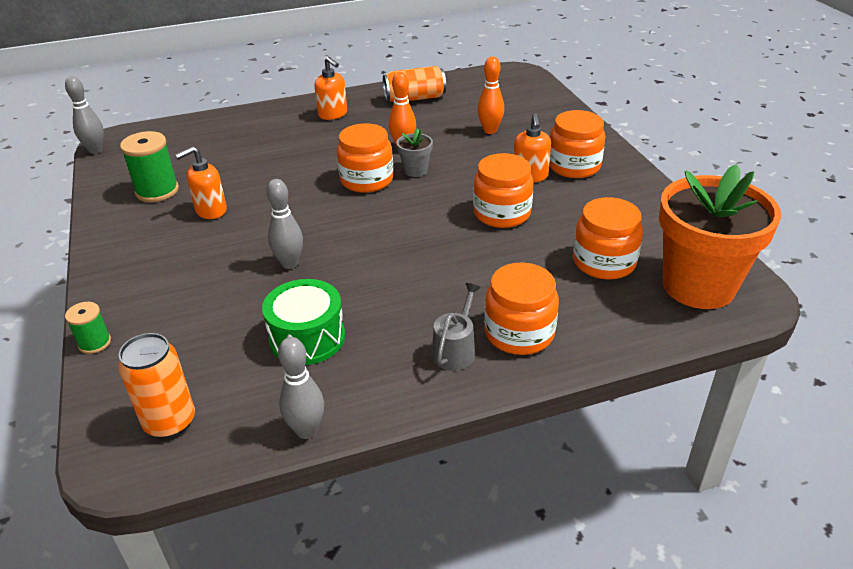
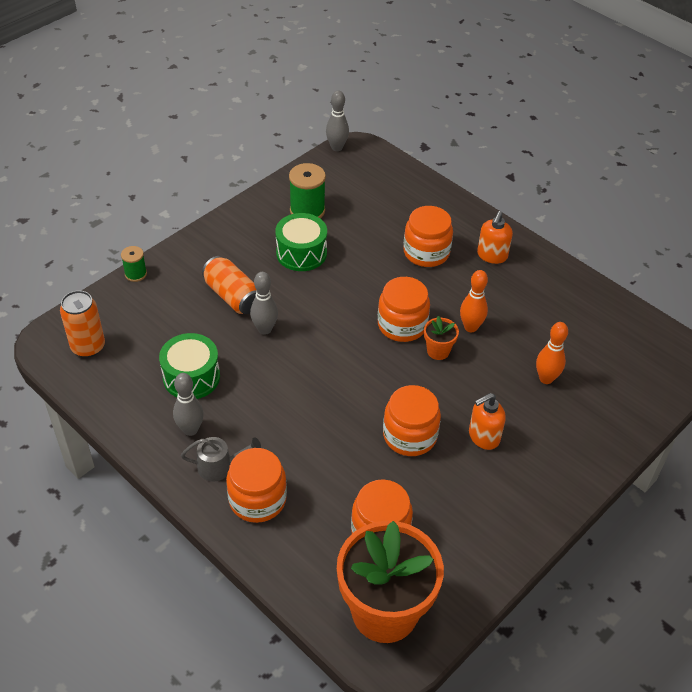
camera: 60 degrees right, 10 degrees up
orange soap dispenser [175,146,227,219] -> green drum [275,213,327,271]
grey bowling pin [278,337,324,439] -> grey bowling pin moved to [173,373,204,436]
orange can [383,66,446,102] -> orange can moved to [202,256,257,314]
grey flower pot [397,129,433,177] -> orange flower pot [424,316,459,360]
orange jar [549,110,605,178] -> orange jar moved to [403,206,453,267]

